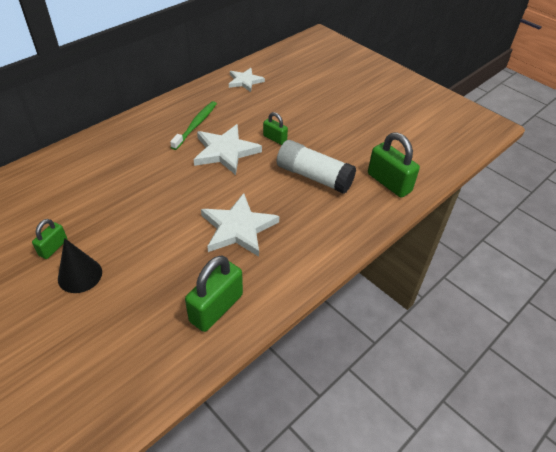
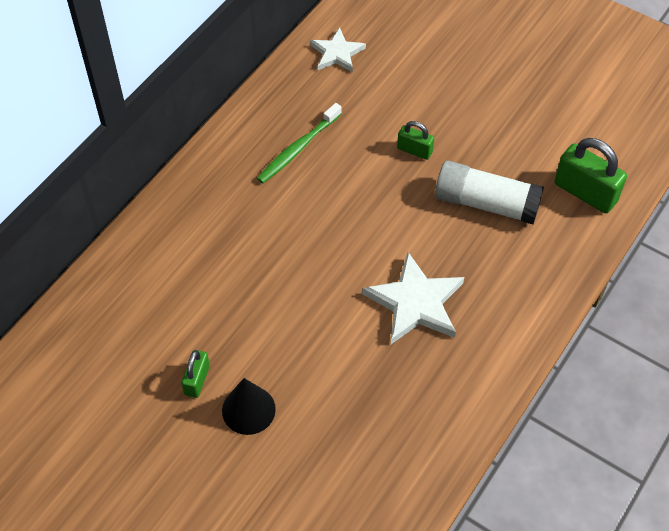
camera: 10 degrees left, 10 degrees up
green toothbrush [170,101,217,150] -> green toothbrush turned 150 degrees counterclockwise [257,103,342,183]
green padlock [185,255,243,332] -> none
white star [194,124,262,175] -> none

